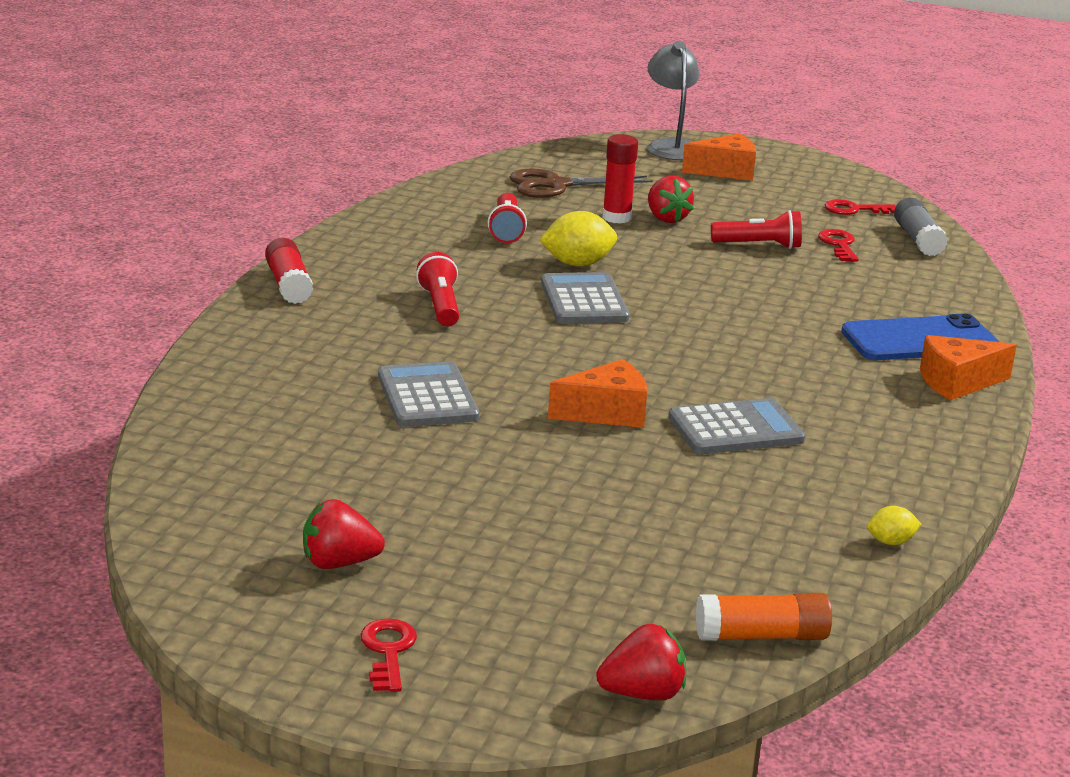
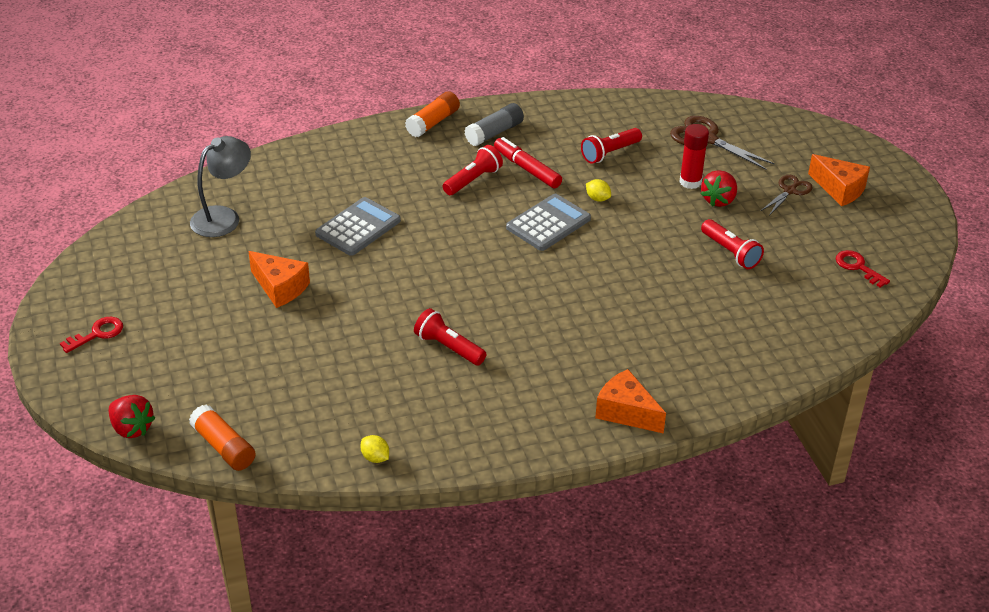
camera: 55 degrees right, 15 degrees up
red glue stick [265,238,313,304] -> orange glue stick [405,91,460,137]
red strawberry [303,499,385,569] -> none
yellow lemon [539,211,617,266] -> yellow lemon [586,179,611,202], size x0.54
orange cheese [548,359,647,428] -> orange cheese moved to [248,251,310,308]
grey lamp [647,41,699,160] -> grey lamp moved to [190,136,251,237]
grey calculator [668,398,805,454] -> red flashlight [414,308,486,365]
red key [818,229,859,262] -> none
blue phone [841,313,999,360] -> none
grey glue stick [894,198,948,256] -> grey glue stick moved to [464,103,524,146]
none -> red marker [494,137,562,188]
none -> brown scissors [761,175,813,214]

